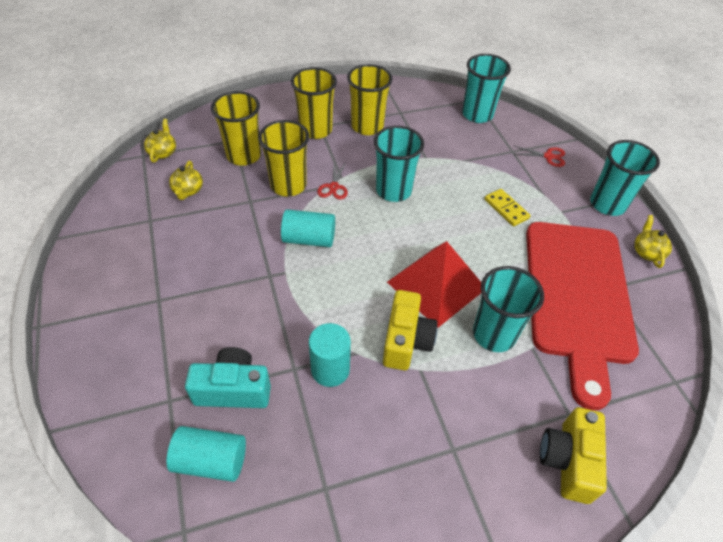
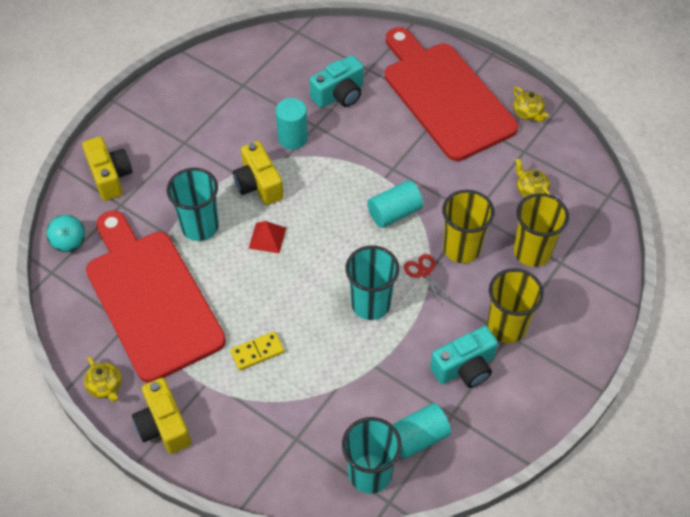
camera: 145 degrees right, 5 degrees up
yellow teapot [144,119,176,163] -> yellow teapot moved to [513,87,549,122]
turquoise cylinder [166,426,246,482] -> turquoise cylinder moved to [392,403,451,459]
yellow cup [347,64,392,135] -> turquoise camera [430,326,498,388]
red pyramid [387,241,481,328] -> red pyramid [248,221,286,253], size x0.48
yellow domino [485,189,530,226] -> yellow domino turned 45 degrees counterclockwise [230,331,285,371]
red scissors [515,146,565,167] -> none
turquoise cup [590,140,660,216] -> yellow camera [132,378,191,454]
none -> turquoise ball [46,215,85,252]
none -> red cutting board [385,27,518,161]

